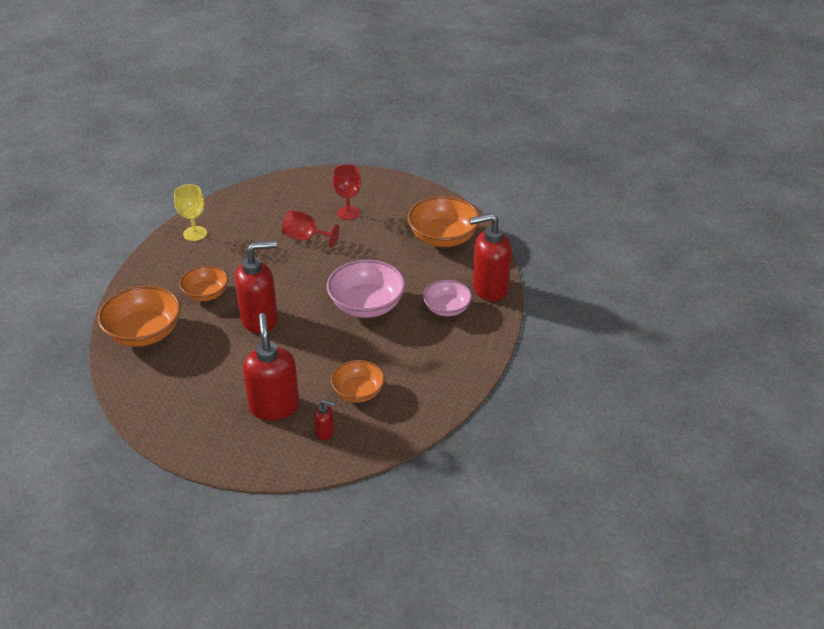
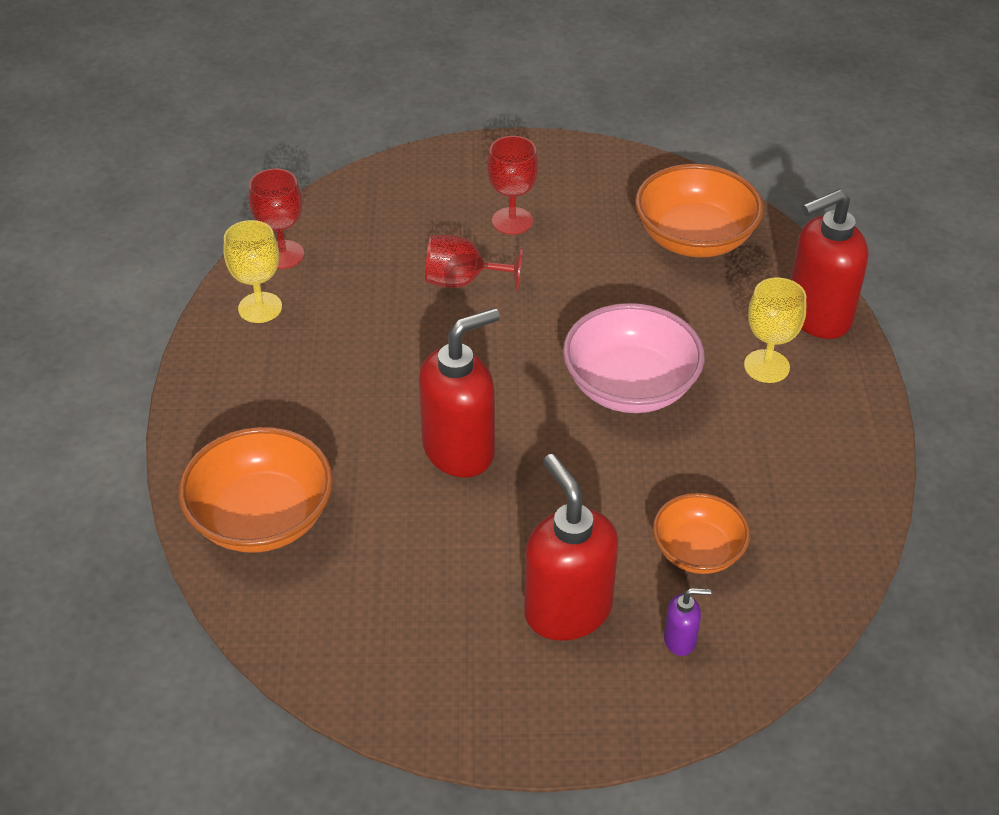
camera: 15 degrees left, 5 degrees up
orange bowl [179,266,228,301] -> none
red soap dispenser [314,400,335,440] -> purple soap dispenser [664,588,711,656]
pink bowl [423,280,472,316] -> yellow goblet [744,277,806,383]
none -> red goblet [249,169,304,269]

